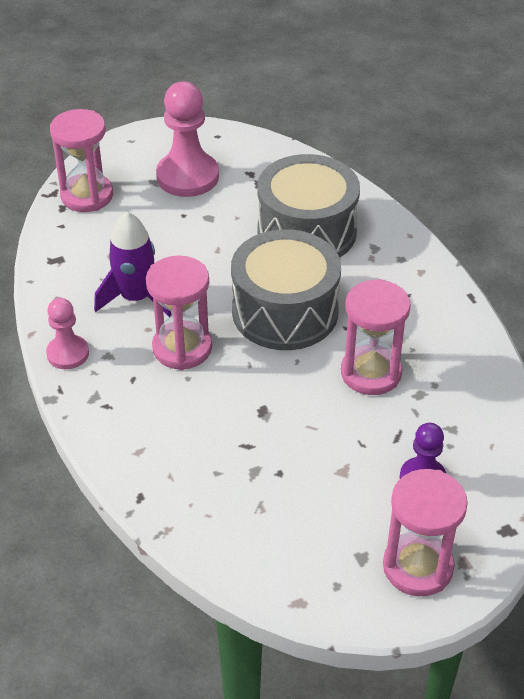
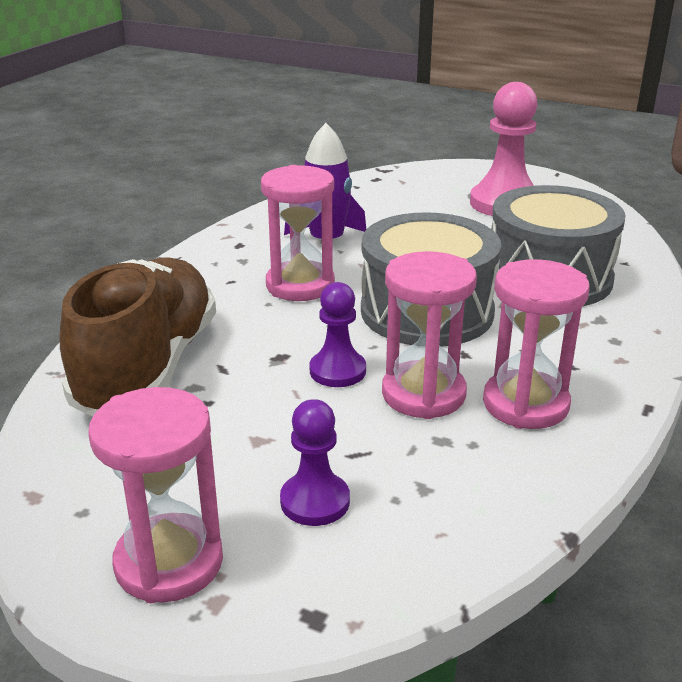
camera: 50 degrees right, 15 degrees down
pink pawn [46,298,89,369] -> none
pink hourglass [50,109,113,212] -> pink hourglass moved to [483,259,590,429]
none -> brown shoe [59,257,216,417]
none -> purple pawn [310,282,366,387]

